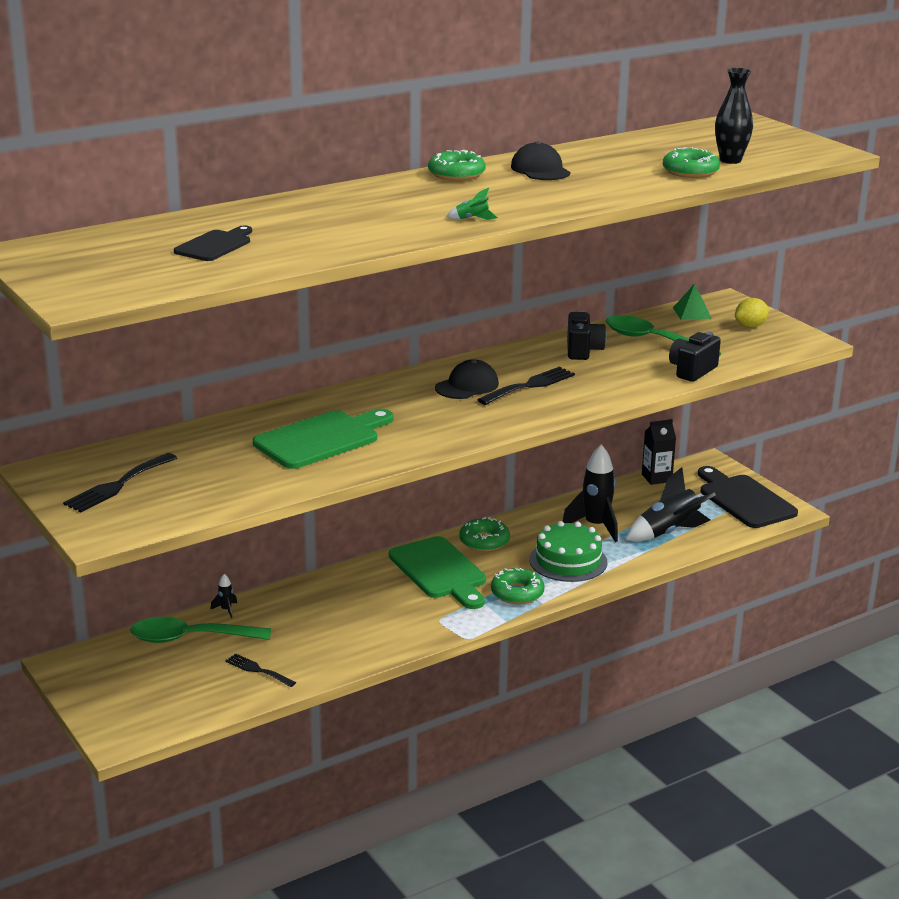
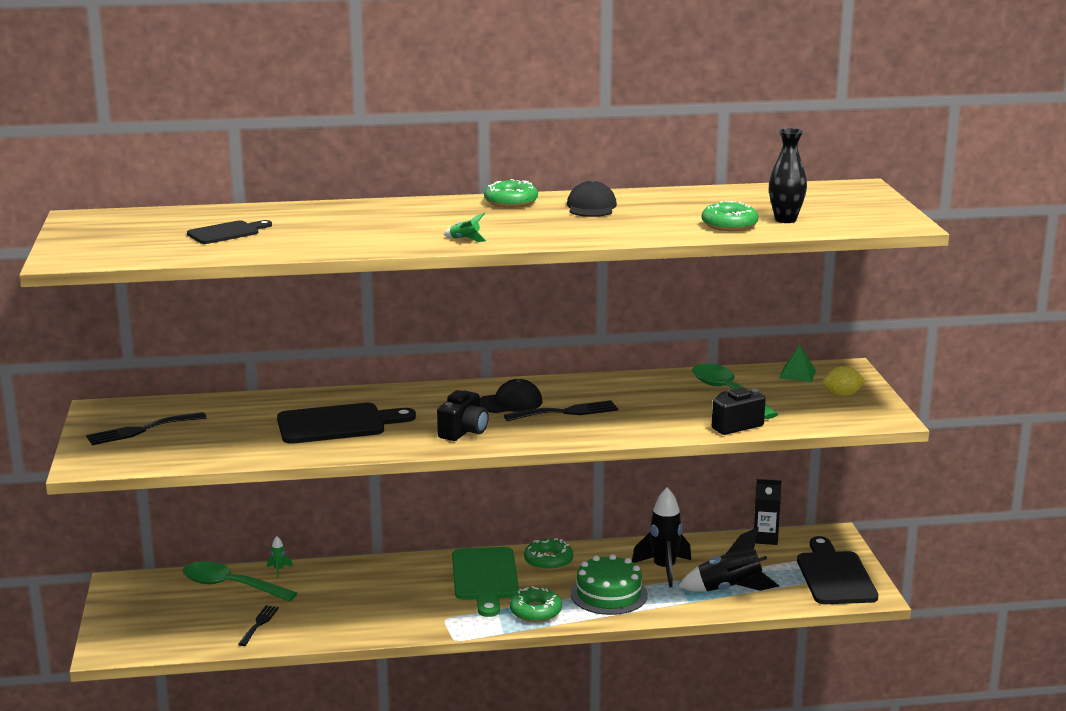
camera: 25 degrees right, 5 degrees down
black rocket [210,574,237,618] -> green rocket [267,536,293,578]
black fork [225,653,296,687] -> black fork turned 45 degrees clockwise [238,605,279,646]
green cutting board [253,409,393,469] -> black cutting board [277,403,416,444]
black camera [567,312,607,360] -> black camera moved to [437,390,489,441]

